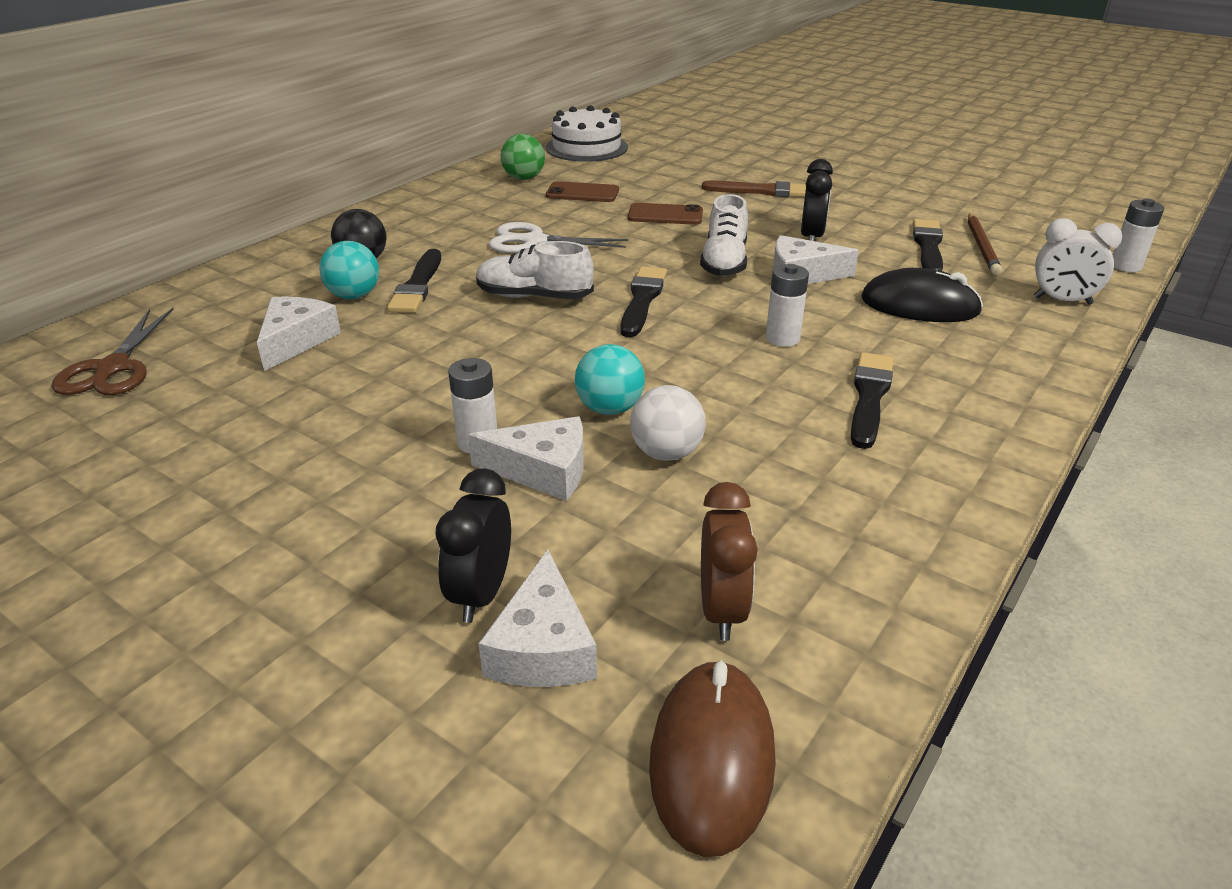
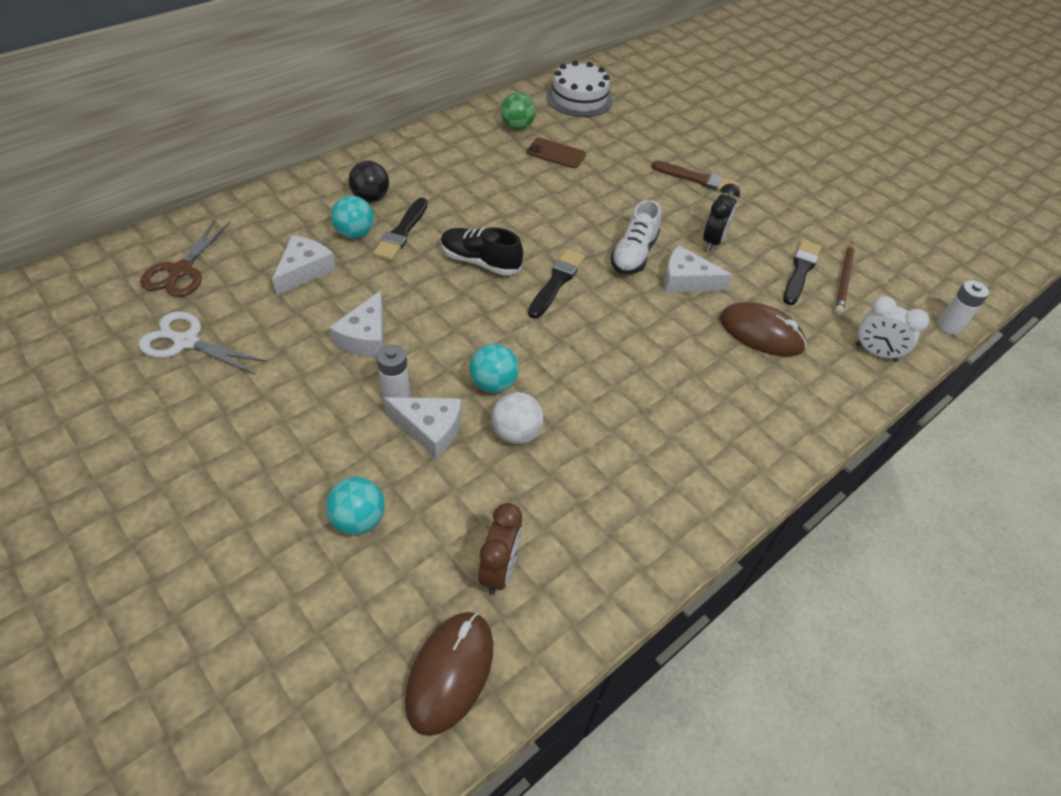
camera: 10 degrees right, 15 degrees up
black clock [435,468,511,623] -> turquoise ball [325,477,385,535]
white shoe [476,241,594,299] -> black shoe [441,227,523,276]
white cheese [478,550,597,687] -> white cheese moved to [329,290,384,357]
white scissors [489,222,628,253] -> white scissors moved to [139,312,267,375]
brown phone [628,203,703,225] -> none
white battery [766,264,809,347] -> none
black brush [851,352,894,449] -> none
black mouse [861,268,983,322] -> brown mouse [720,302,807,357]

